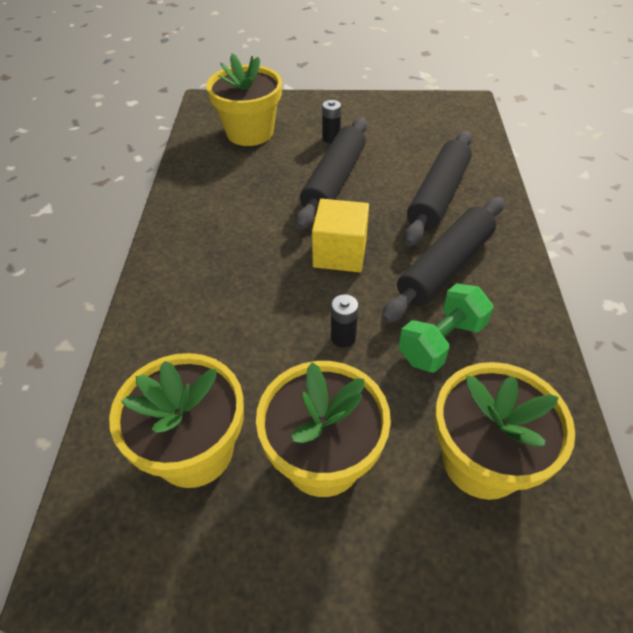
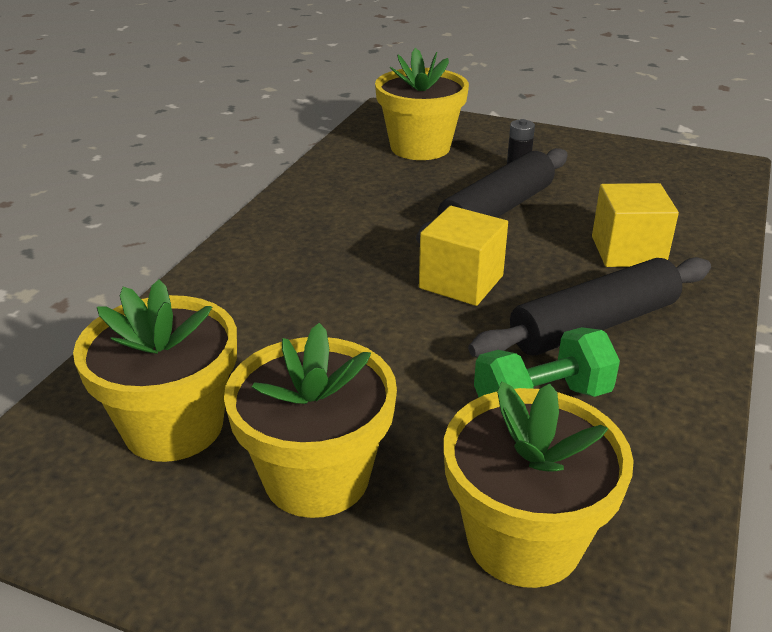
camera: 20 degrees right, 15 degrees down
black battery [331,294,358,348] -> none
black rolling pin [404,131,472,246] -> yellow cube [592,183,679,267]

